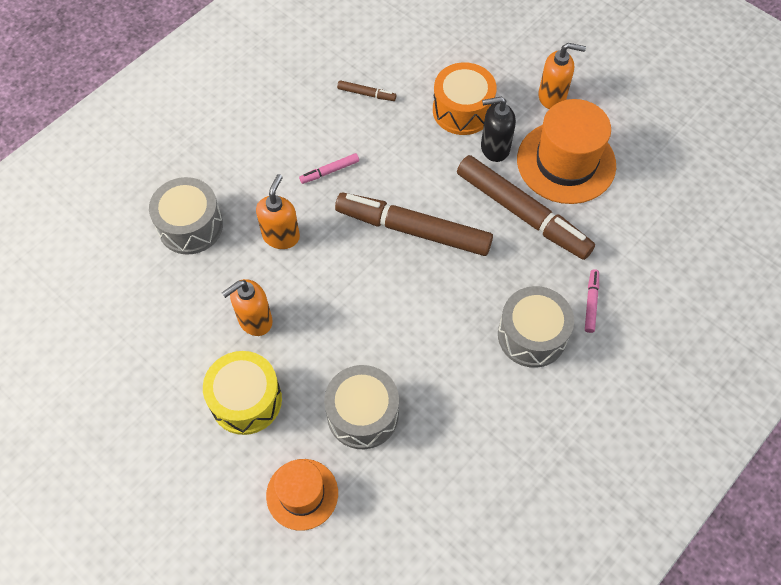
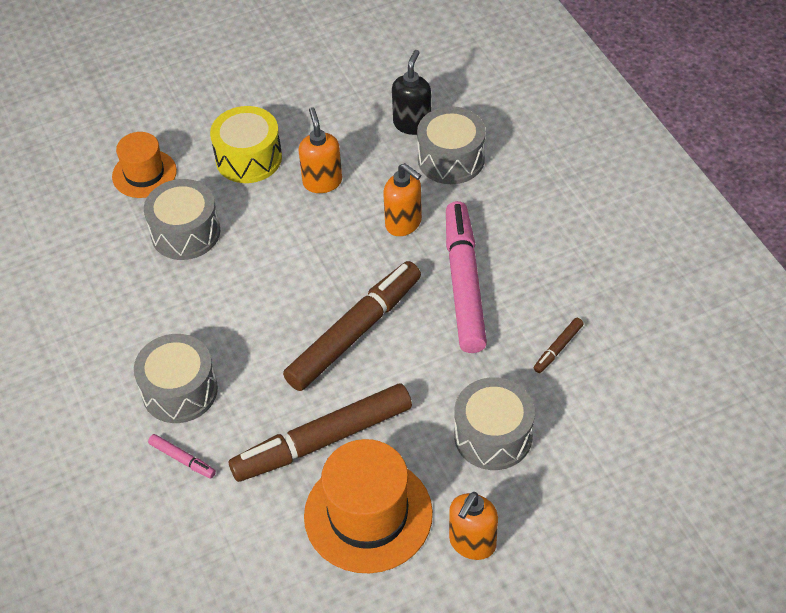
camera: 115 degrees right, 10 degrees down
pink marker [299,153,359,184] -> pink marker [446,201,487,353], size x2.45
orange drum [433,62,497,135] -> grey drum [454,377,535,470]
black soap dispenser [481,97,516,162] -> black soap dispenser moved to [392,50,431,135]

